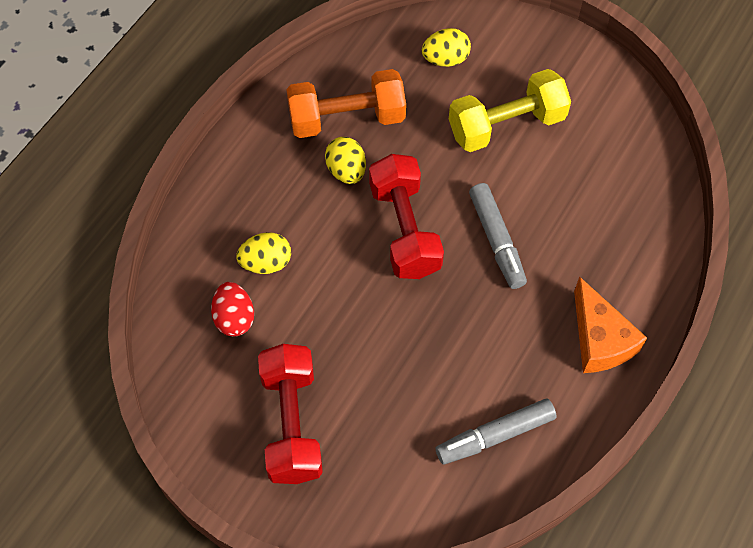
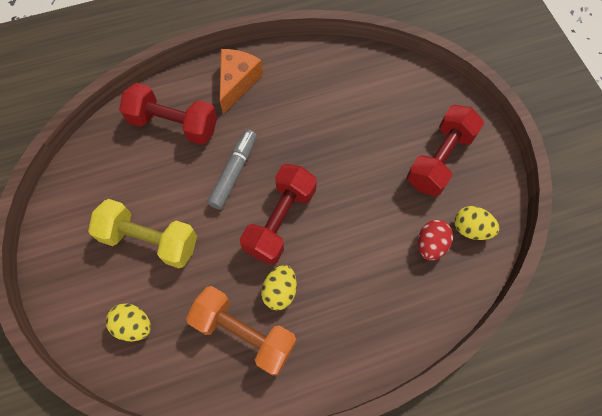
camera: 140 degrees left, 5 degrees up
yellow egg [236,232,291,274] -> yellow egg moved to [454,206,500,240]
grey marker [436,398,557,464] -> none
none -> red dumbbell [119,83,217,145]

